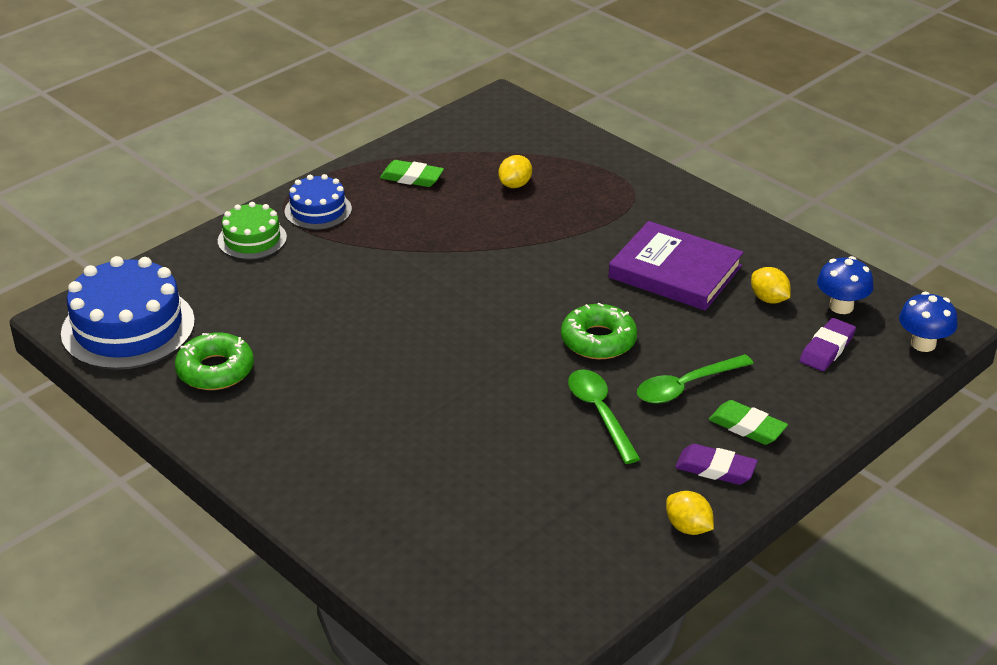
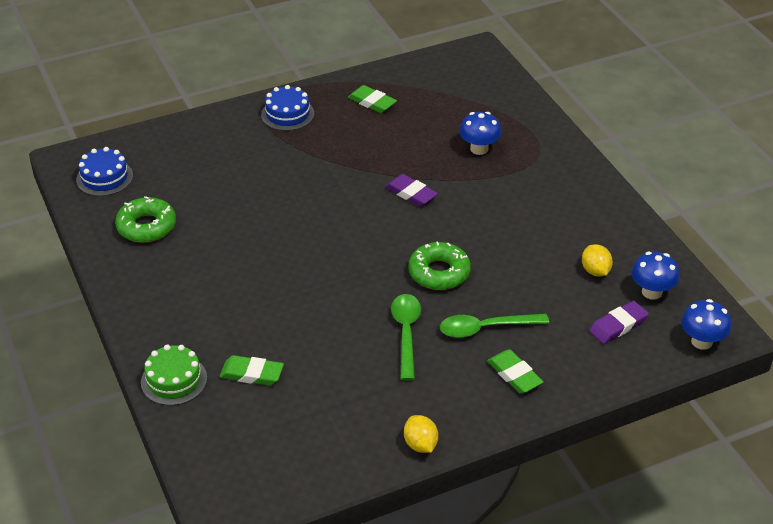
camera: 20 degrees right, 5 degrees up
blue cake [61,256,195,370] -> blue cake [76,147,133,196], size x0.56
green cake [218,202,287,260] -> green cake moved to [141,345,207,406]
yellow lemon [498,155,532,188] -> none
purple book [608,221,744,311] -> none
purple eraser [675,444,758,485] -> purple eraser moved to [385,174,438,207]
none -> green eraser [219,355,284,386]
none -> blue mushroom [459,112,501,155]

